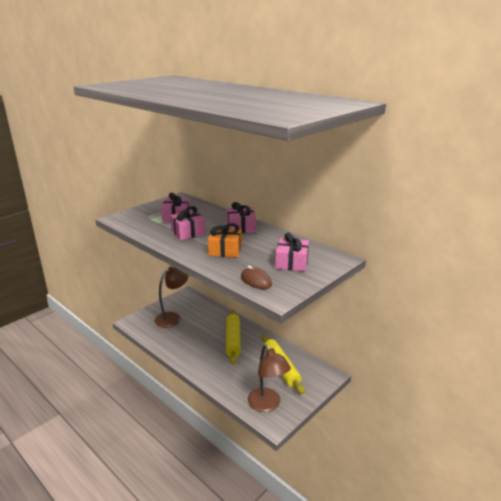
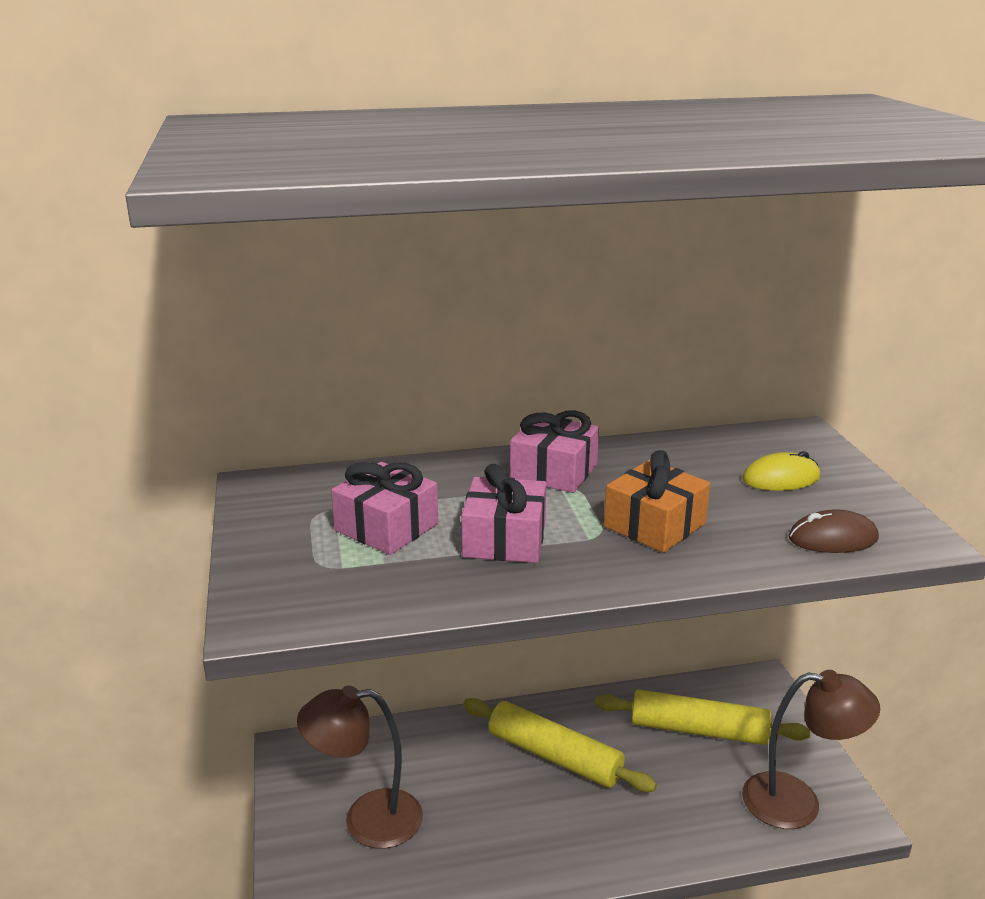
camera: 55 degrees left, 0 degrees up
brown lamp [155,267,189,328] -> brown lamp turned 90 degrees counterclockwise [297,686,423,849]
pink gift [275,233,309,272] -> yellow mouse [742,451,820,491]

